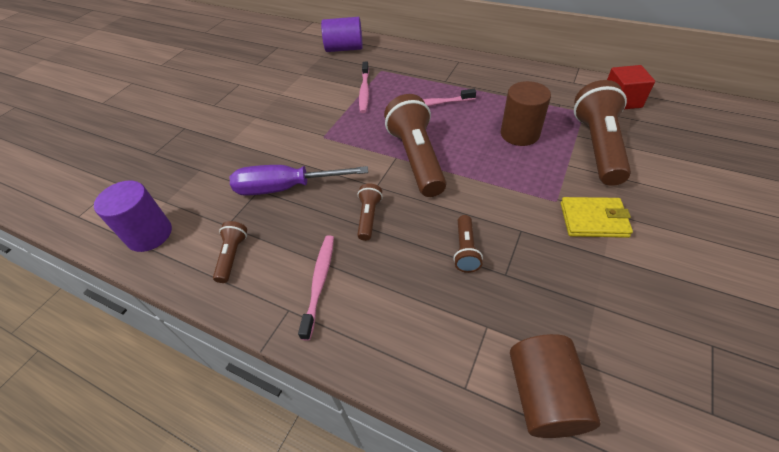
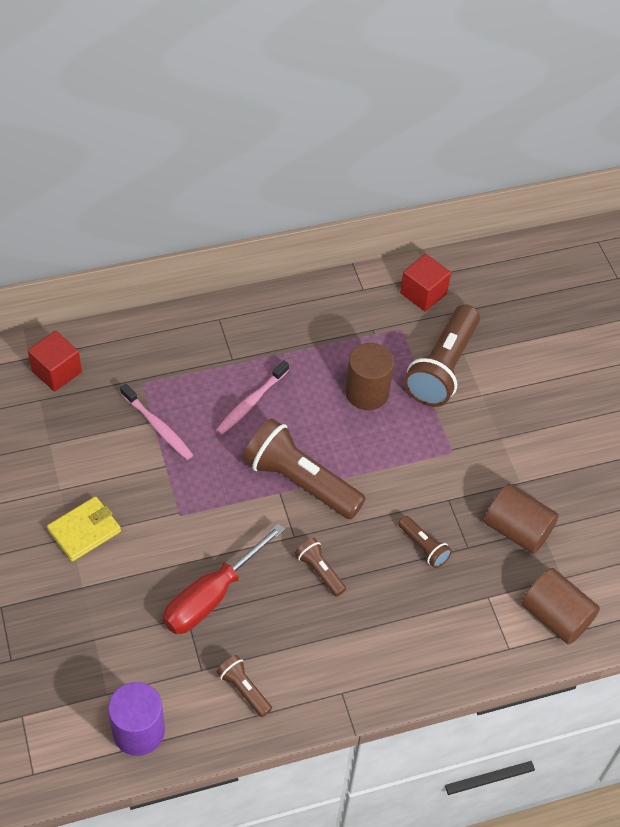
camera: 50 degrees left, 5 degrees up
purple screwdriver [230,165,368,196] -> red screwdriver [163,523,285,634]
pink toothbrush [298,235,334,341] -> none
purple cylinder [321,17,363,52] -> red cube [28,331,82,392]
yellow wallet [561,197,633,238] -> yellow wallet moved to [47,496,121,562]
brown flashlight [574,80,631,186] -> brown flashlight turned 120 degrees counterclockwise [404,304,480,407]
none -> brown cylinder [484,484,559,554]

